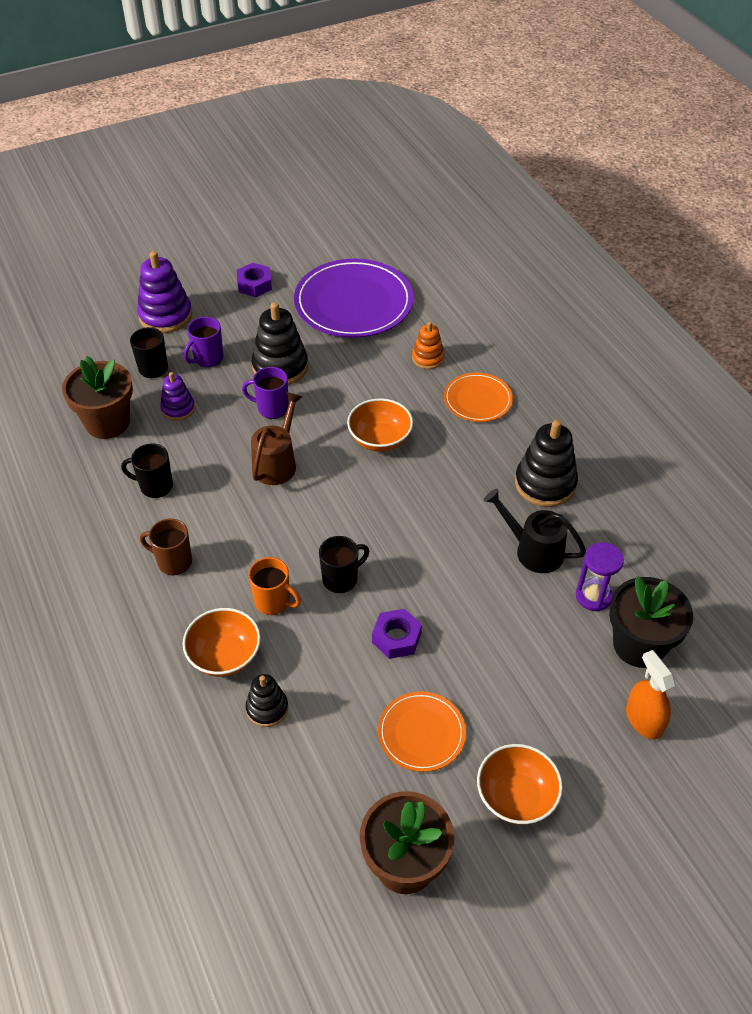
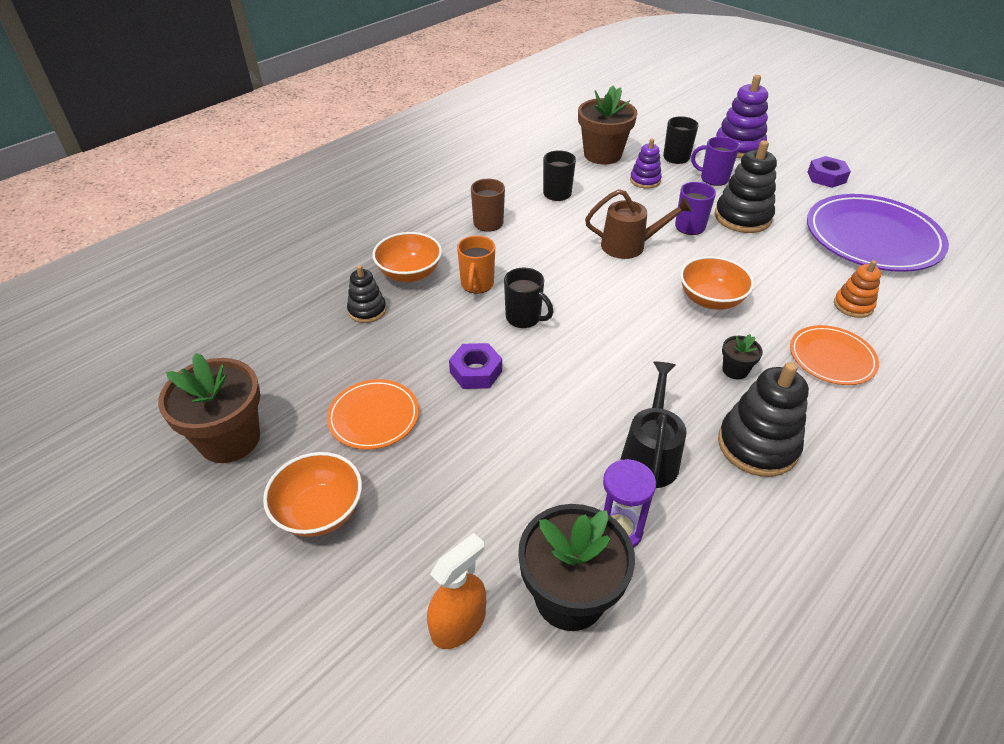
camera: 70 degrees right, 5 degrees down
none -> black flower pot [722,334,763,380]

